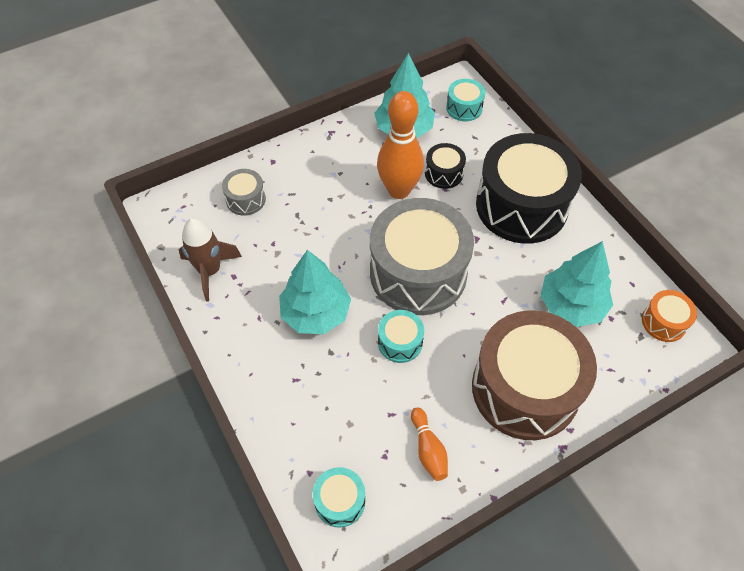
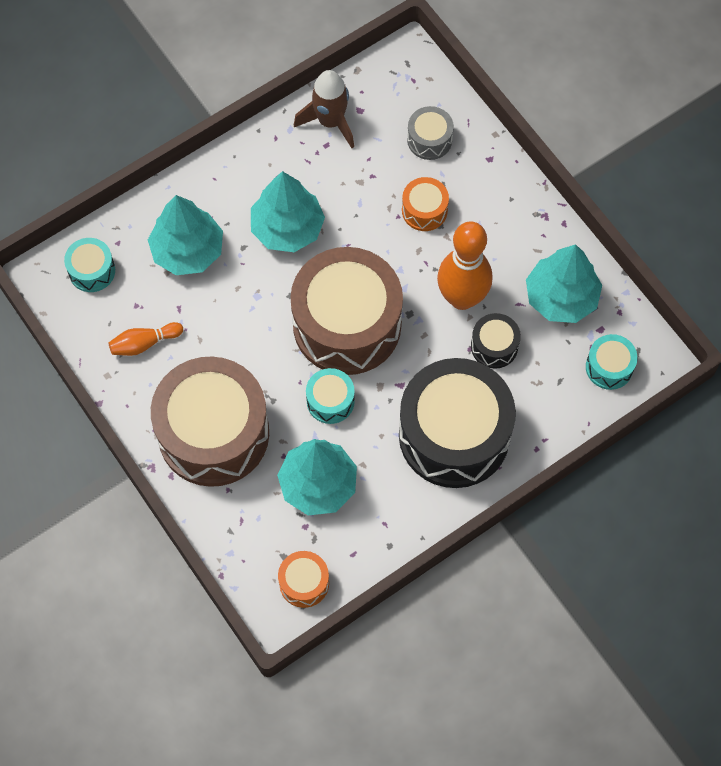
camera: 85 degrees right, 10 degrees up
grey drum [370,198,474,315] -> brown drum [290,247,403,375]
turquoise drum [378,310,424,363] -> turquoise drum moved to [306,368,355,424]
none -> turquoise tree [148,195,223,275]
none -> orange drum [402,177,449,231]

